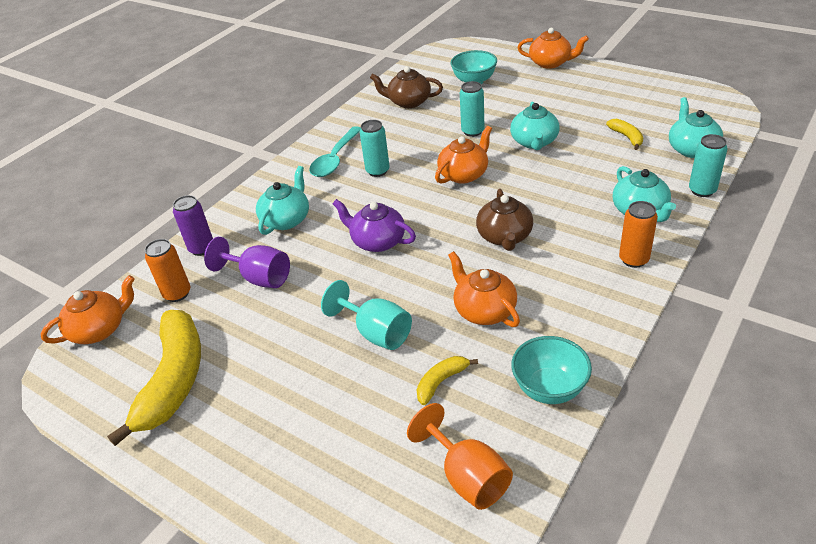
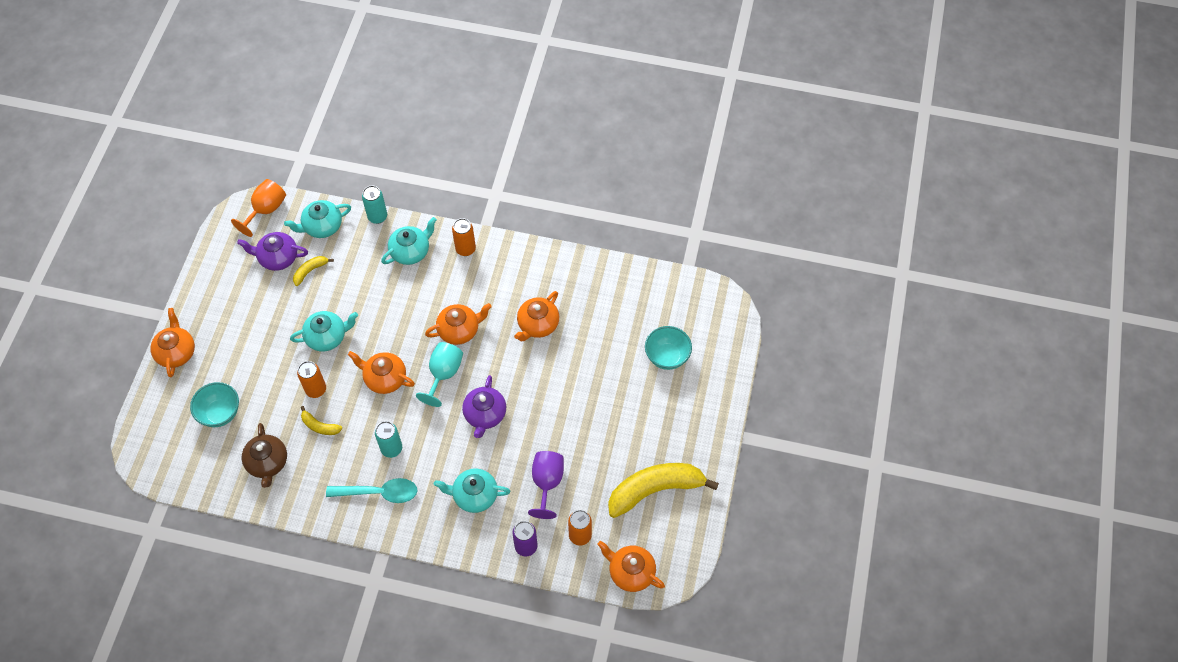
camera: 115 degrees left, 20 degrees up
turquoise goblet [321,280,412,350] -> turquoise goblet moved to [416,342,463,407]
orange goblet [407,403,513,510] -> orange goblet moved to [231,179,286,237]
yellow banana [417,356,478,405] -> yellow banana moved to [301,406,342,435]
turquoise can [460,81,485,137] -> orange can [297,361,326,398]
brown teapot [476,189,533,251] -> orange teapot [425,303,492,345]
turquoise bowl [511,336,592,404] -> turquoise bowl moved to [645,326,692,370]
none -> purple teapot [237,232,308,271]

